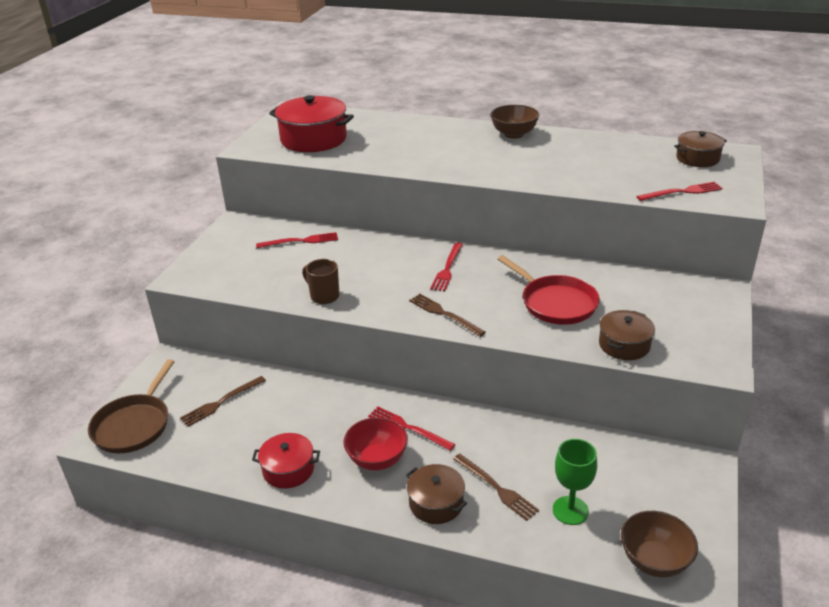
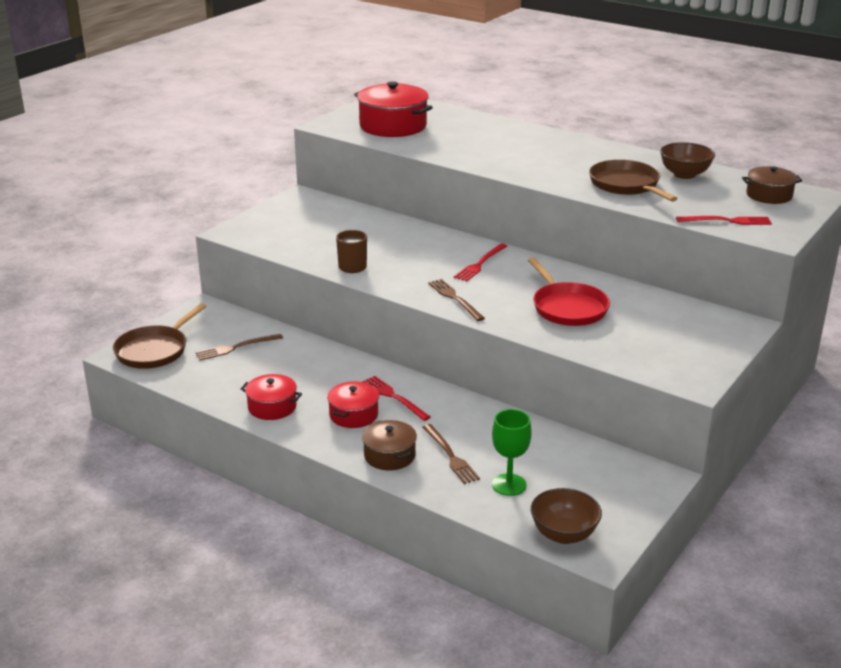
camera: 15 degrees right, 5 degrees down
red fork [256,232,338,248] -> none
red bowl [343,417,408,470] -> red pot [327,381,379,428]
brown bowl [490,105,540,139] -> brown bowl moved to [660,142,715,179]
brown pot [599,310,655,360] -> none
none -> brown pan [589,160,678,202]

